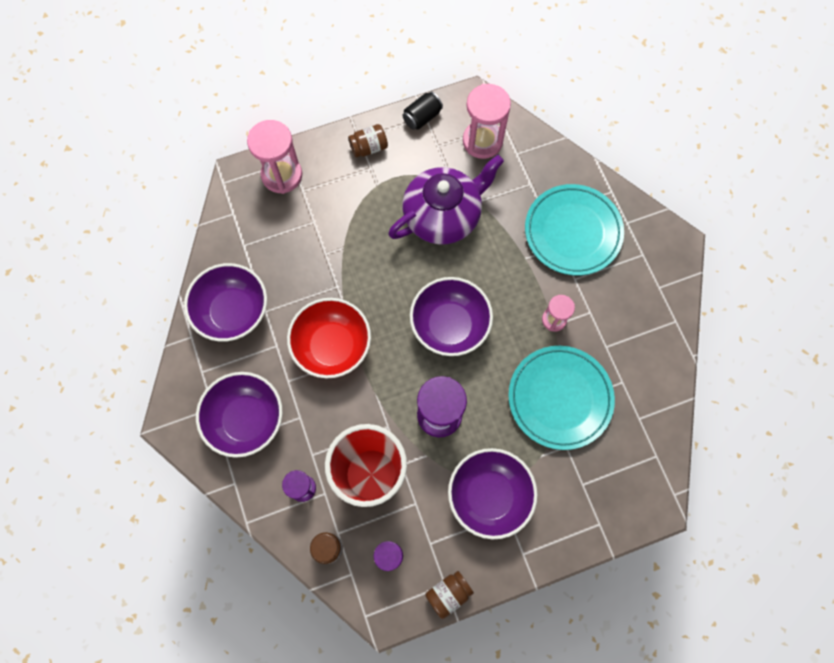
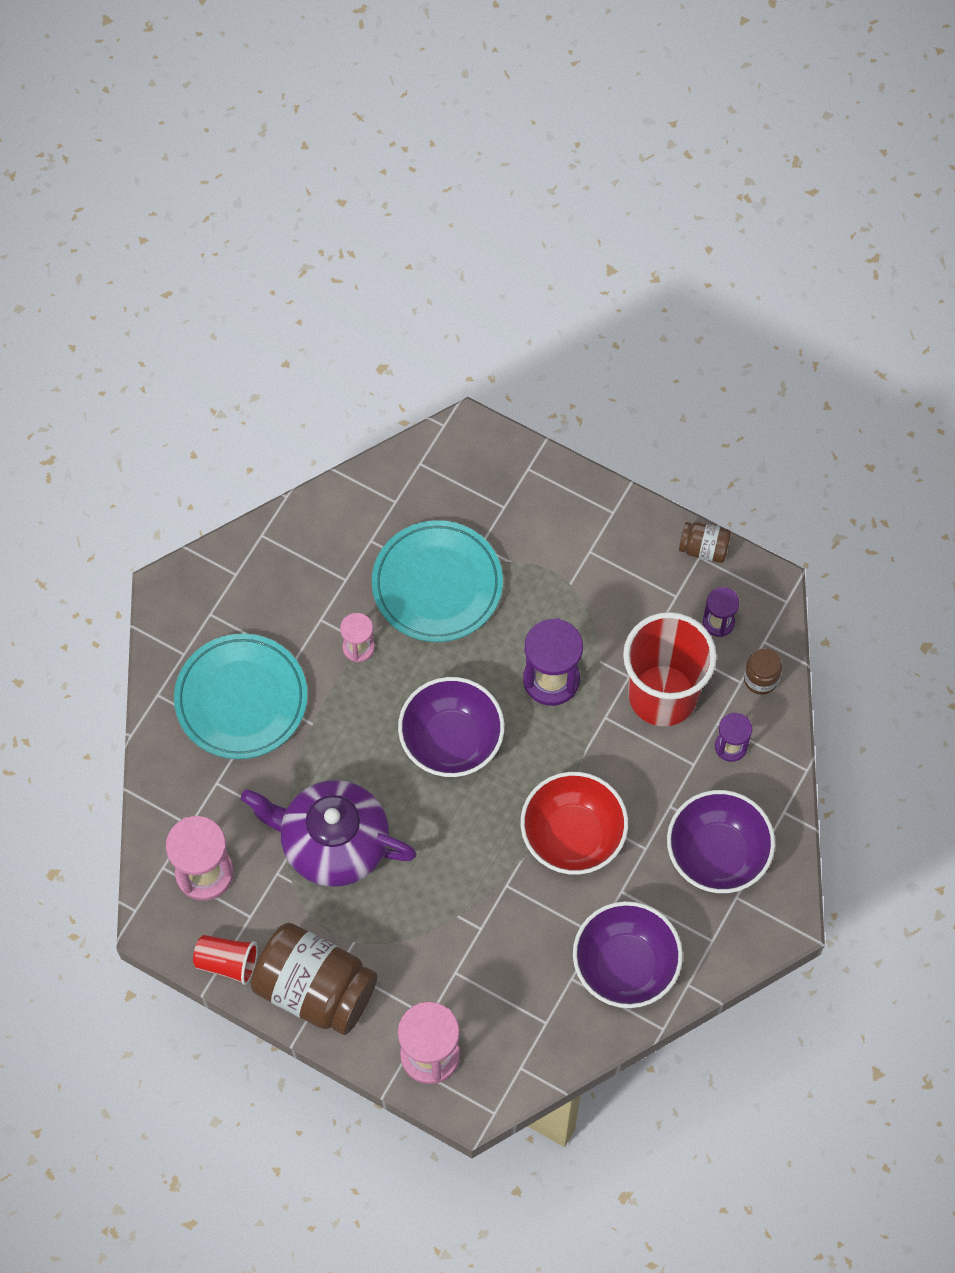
camera: 130 degrees left, 5 degrees down
brown jar [348,124,388,158] -> brown jar [251,923,378,1035], size x2.15
black can [402,91,443,130] -> red cup [193,935,258,985]
purple bowl [448,448,538,539] -> none

